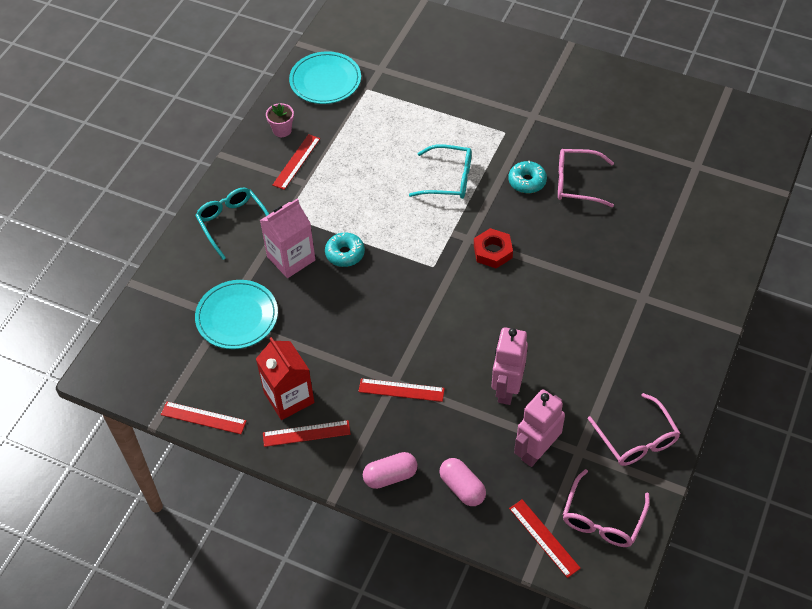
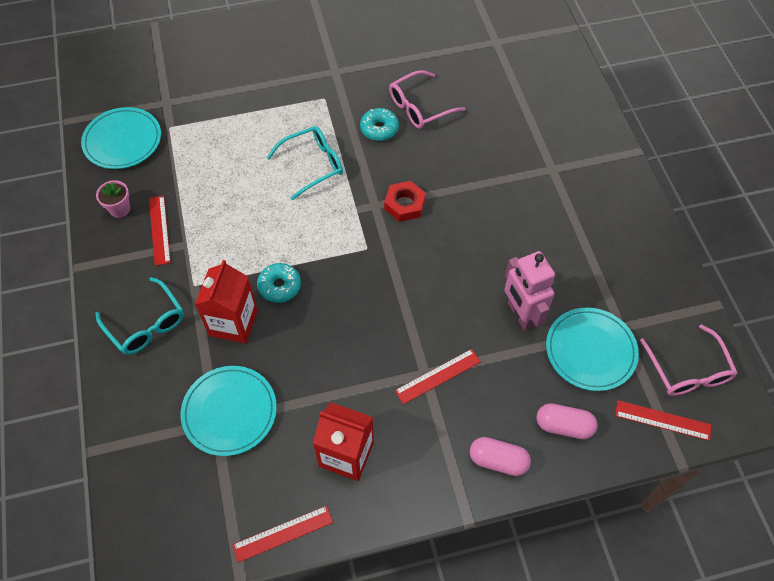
camera: 40 degrees left, 5 degrees up
turquoise glasses [195,187,269,260] -> turquoise glasses turned 150 degrees counterclockwise [96,277,184,355]
pink carton [260,199,315,278] -> red carton [195,260,258,344]
red ruler [263,420,351,447] -> none
pink capsule [363,452,418,489] -> pink capsule turned 75 degrees clockwise [470,437,531,476]
pink robot [514,389,565,467] -> turquoise plate [546,307,639,391]
pink glasses [588,393,681,466] -> none

